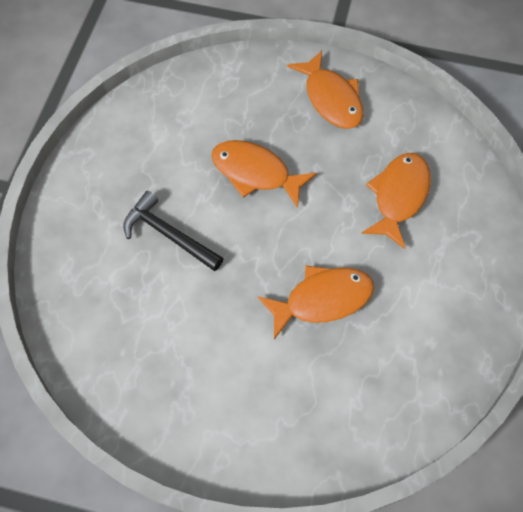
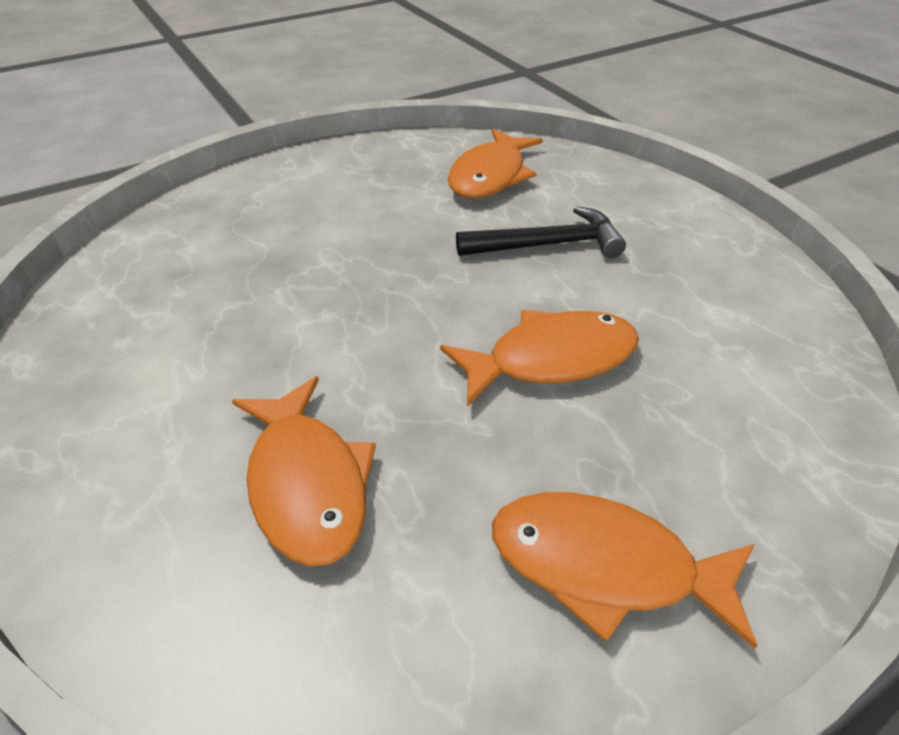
camera: 135 degrees right, 20 degrees down
orange fish [258,266,374,340] -> orange fish moved to [448,129,543,199]

